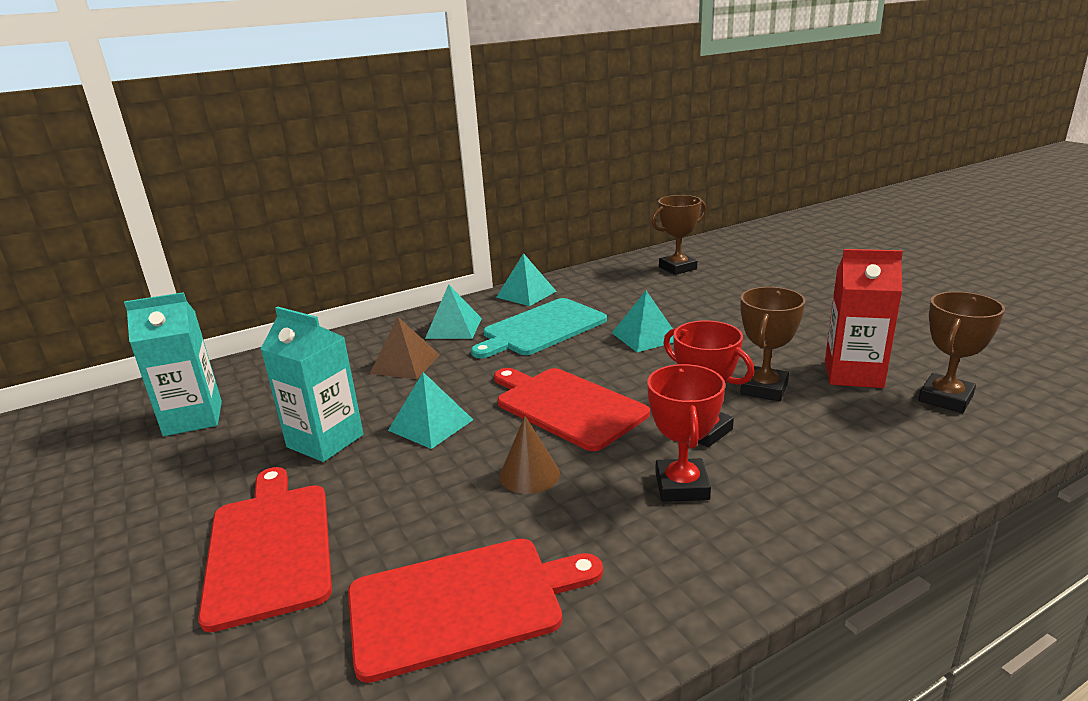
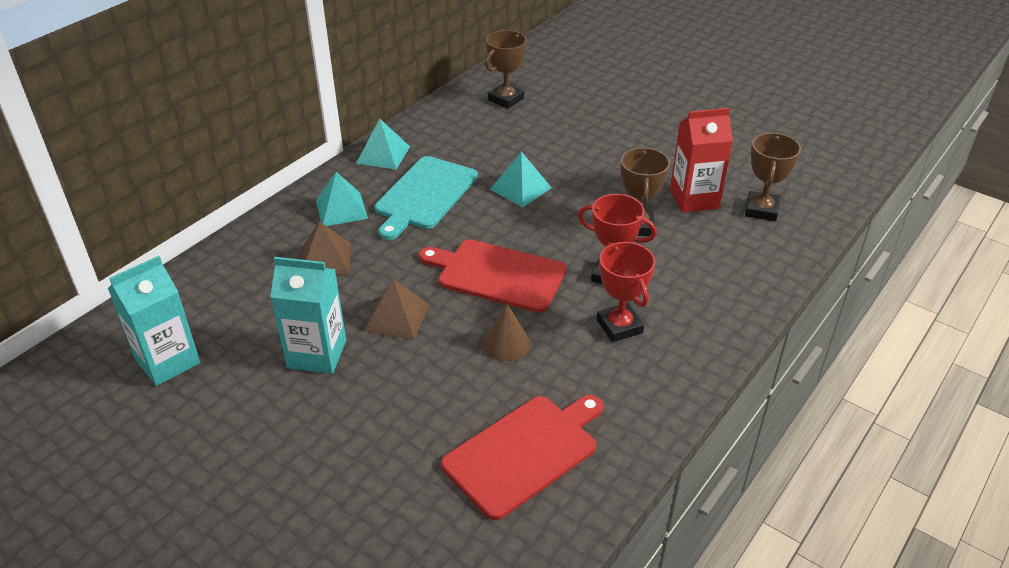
camera: 25 degrees left, 15 degrees up
red cutting board [198,467,332,632] -> none
turquoise pyramid [388,372,473,449] -> brown pyramid [364,279,429,340]

